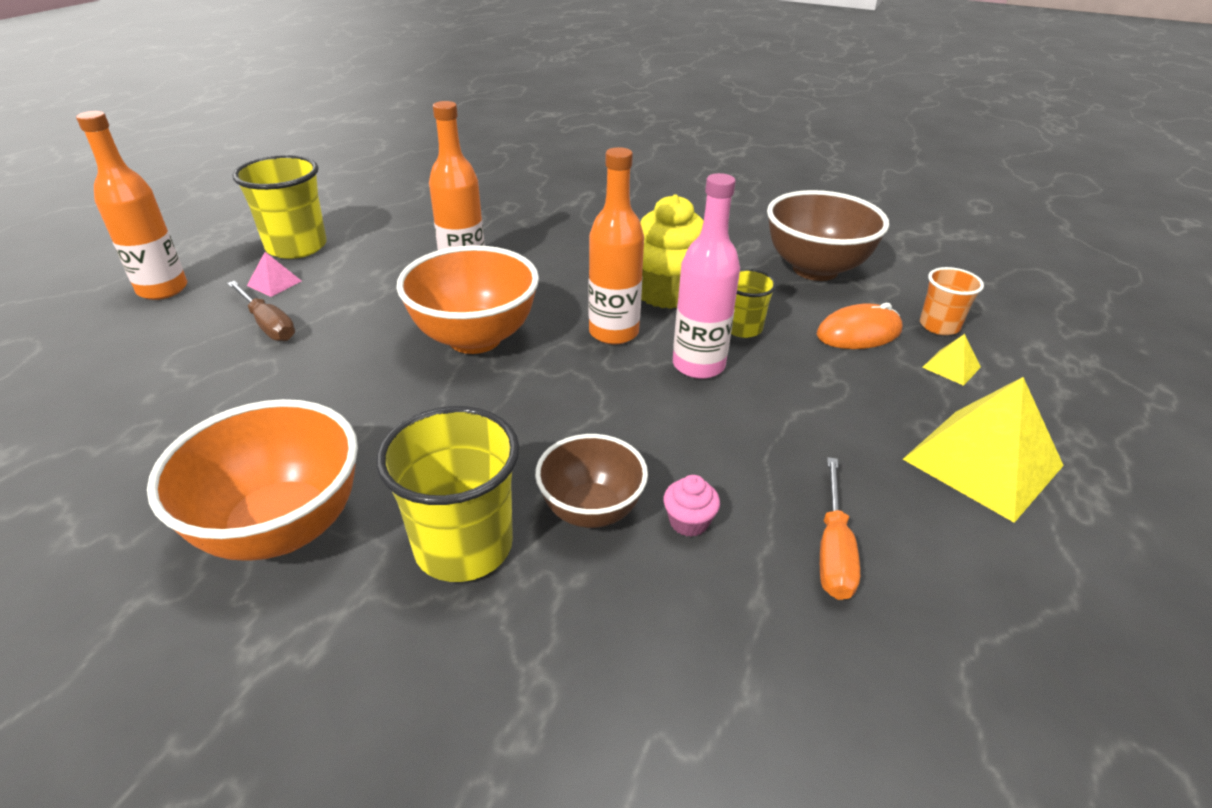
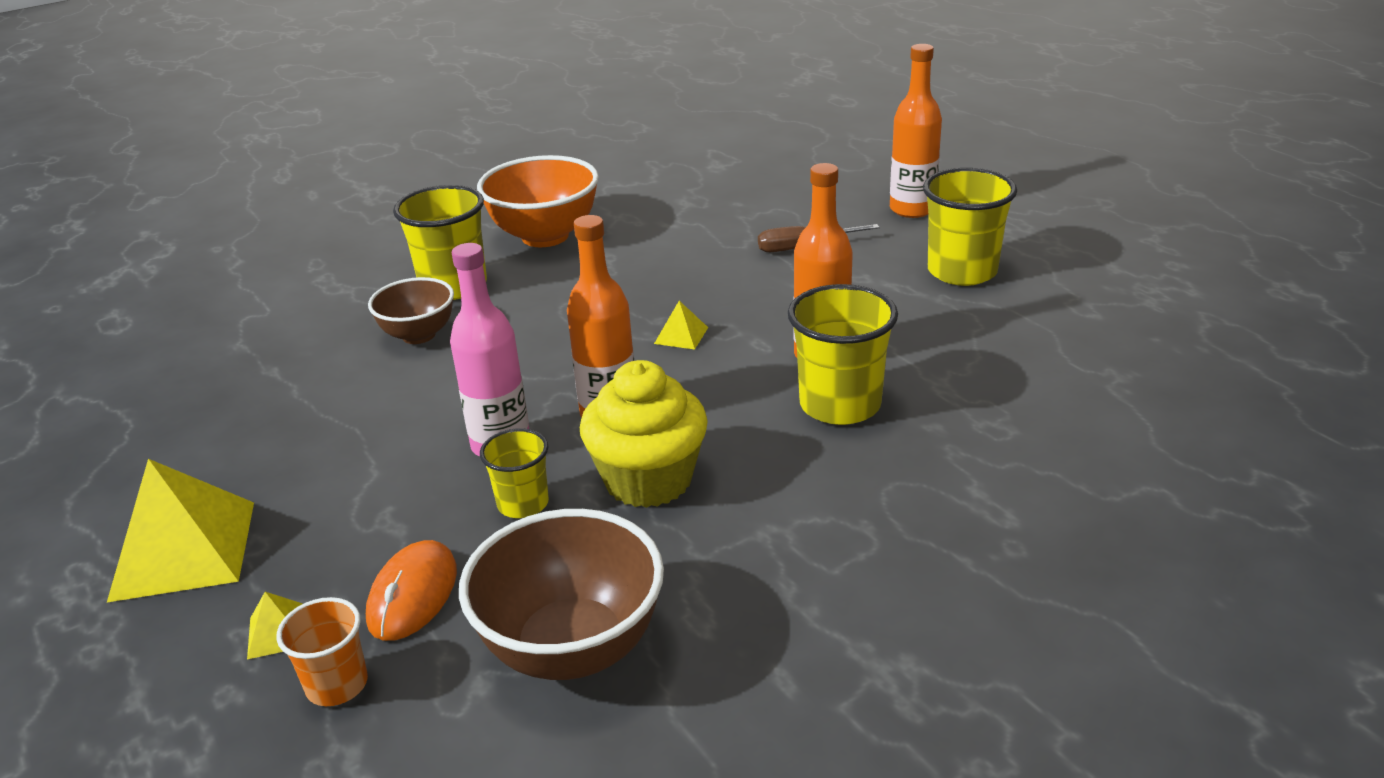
camera: 125 degrees right, 5 degrees down
pink pyramid [247,252,302,297] -> none
orange bowl [396,245,539,354] -> yellow pyramid [654,301,708,350]
pink cupcake [664,475,720,537] -> none
orange screwdriver [820,457,860,600] -> none
none -> yellow cup [788,284,898,425]

